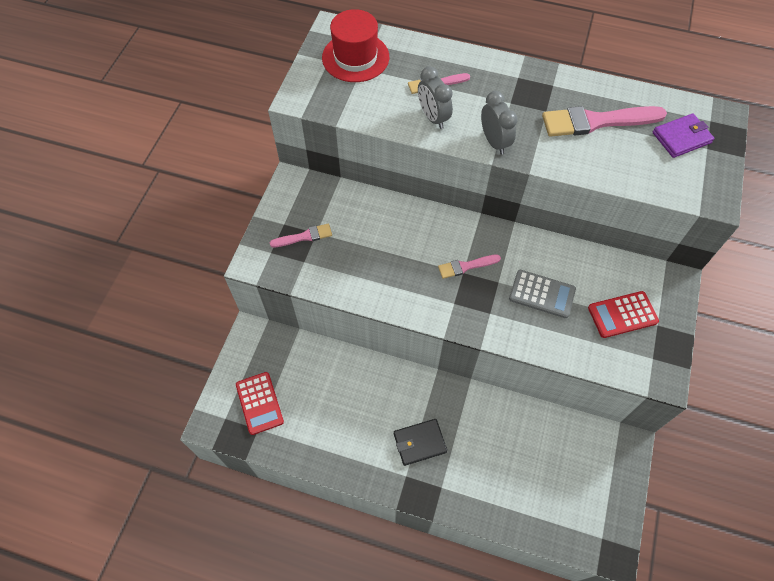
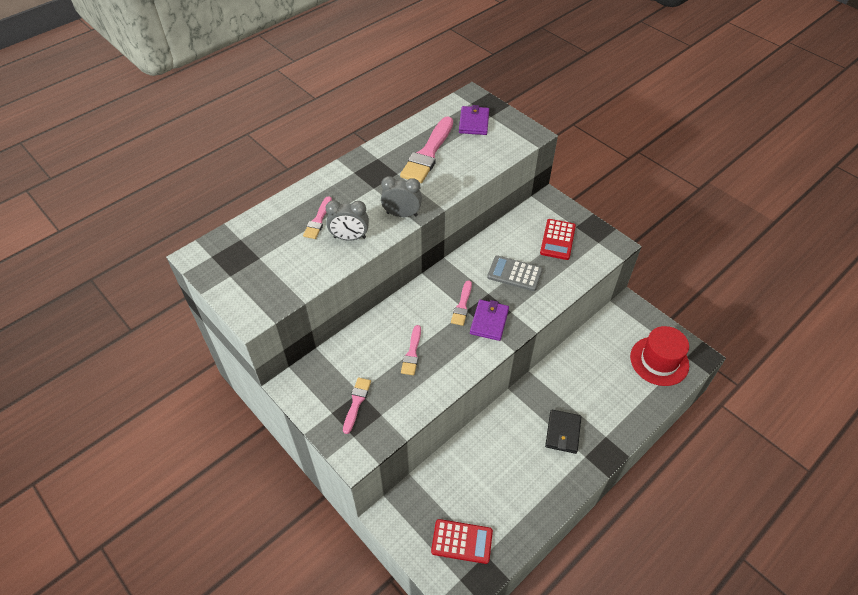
camera: 60 degrees left, 10 degrees down
red hat [322,9,389,82] -> red hat moved to [630,326,689,386]
grey calculator [509,270,576,318] -> grey calculator turned 120 degrees counterclockwise [487,255,543,291]
none -> pink brush [401,325,421,375]
none -> purple wallet [470,300,509,341]

